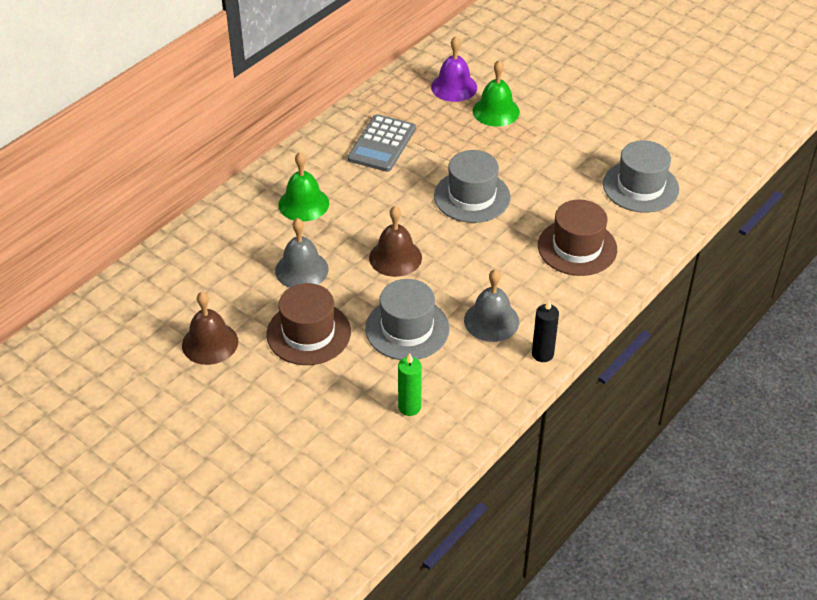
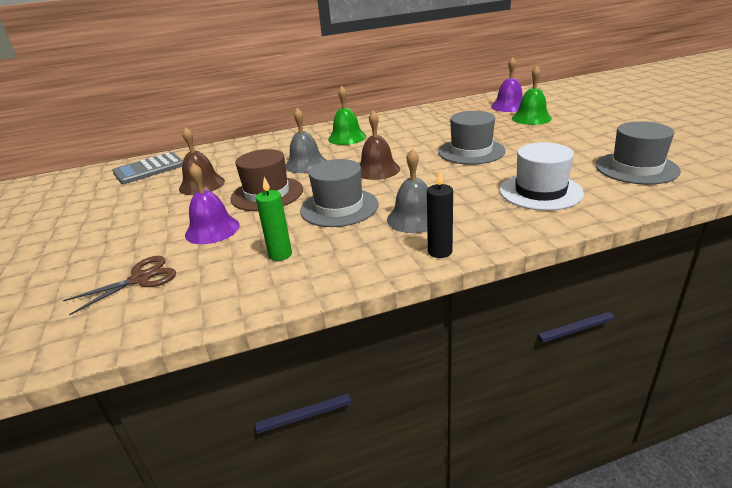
camera: 35 degrees right, 15 degrees down
grey calculator [347,114,416,172] -> grey calculator moved to [112,152,183,184]
brown hat [538,200,617,276] -> white hat [500,142,584,211]
none -> brown scissors [62,256,176,316]
none -> purple bell [185,163,240,244]

